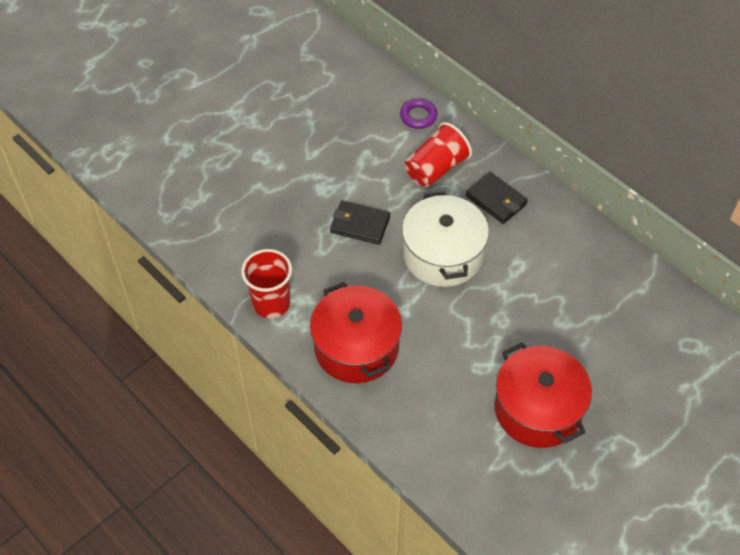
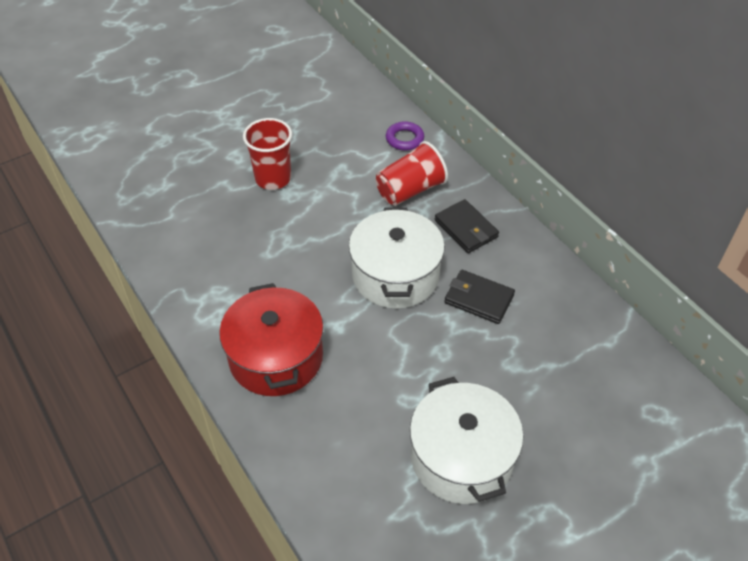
camera: 10 degrees right, 5 degrees down
red cup [241,249,292,319] -> red cup moved to [243,118,292,190]
black wallet [330,201,390,245] -> black wallet moved to [444,270,515,324]
red pot [494,342,592,448] -> white pot [410,377,523,504]

